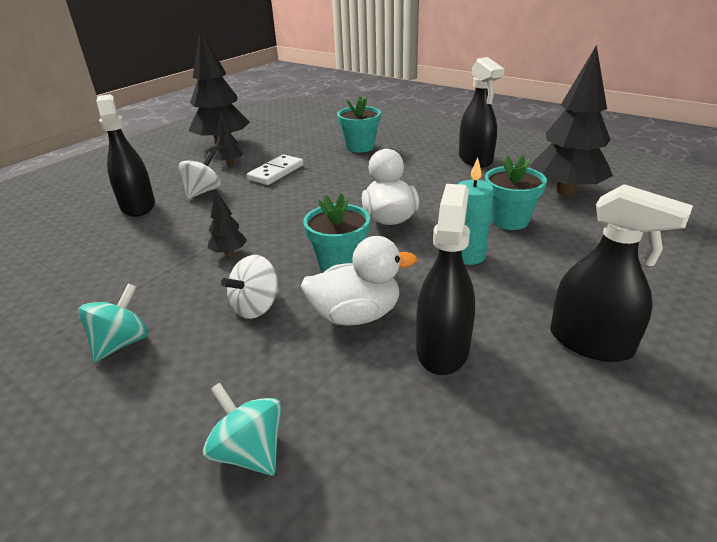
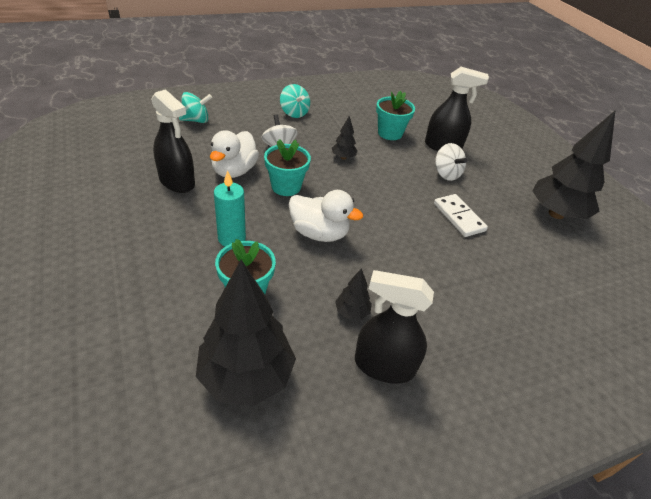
camera: 115 degrees right, 10 degrees up
black tree [215,114,243,165] -> black tree moved to [335,268,372,320]
turquoise flower pot [337,96,381,153] -> turquoise flower pot moved to [376,91,415,140]
black spray bottle [550,184,693,362] -> none

